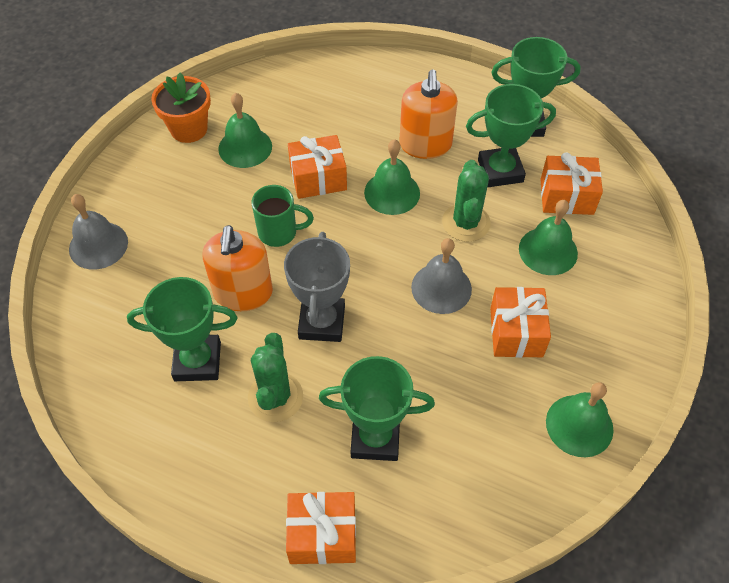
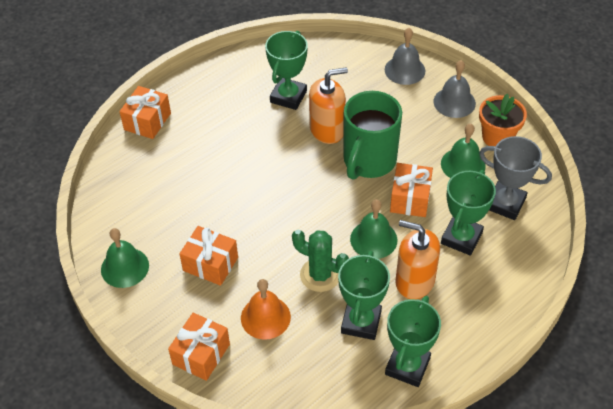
camera: 115 degrees right, 5 degrees down
orange soap dispenser [203,225,273,311] -> orange soap dispenser turned 135 degrees clockwise [309,67,348,144]
green cactus [248,333,303,422] -> none
green mug [252,185,314,247] -> green mug [344,91,402,180], size x1.81
grey trophy [284,232,350,342] -> grey trophy moved to [479,136,552,220]
green trophy [319,356,435,461] -> green trophy moved to [441,170,496,256]
grey bell [411,238,472,314] -> grey bell moved to [433,60,476,118]
green bell [519,200,578,275] -> orange bell [241,279,291,340]
orange gift [540,152,603,215] -> orange gift moved to [168,313,230,381]

